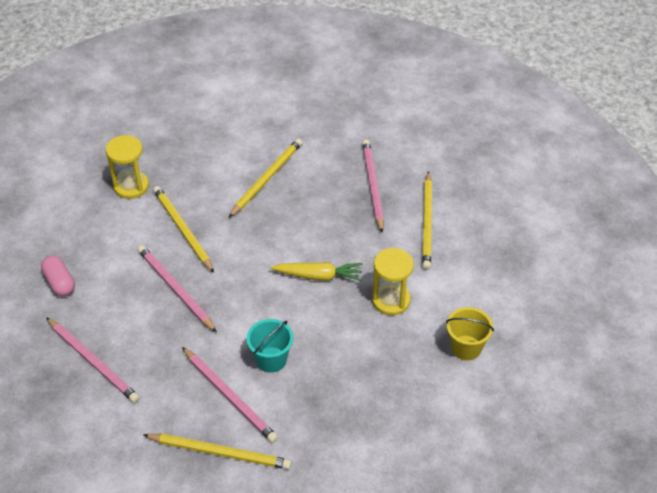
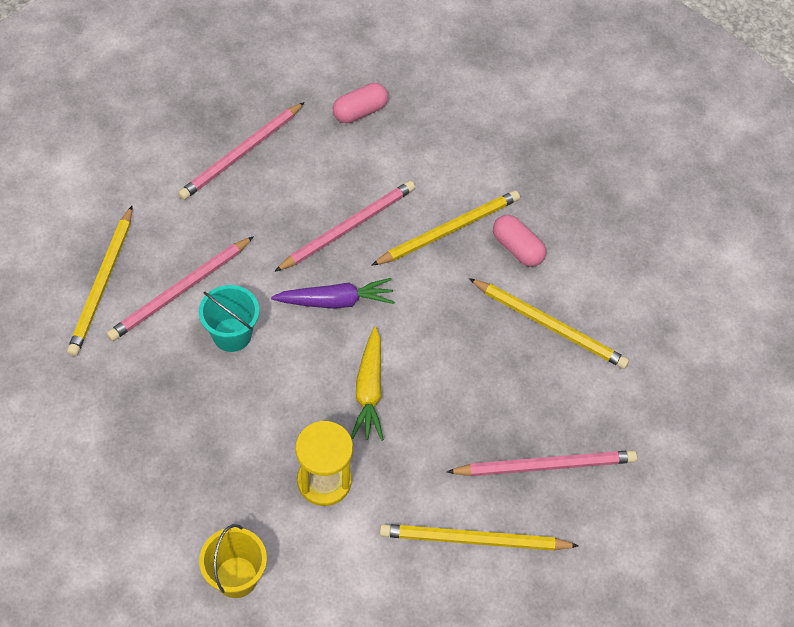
camera: 85 degrees right, 10 degrees up
yellow hourglass [106,135,149,199] -> none
none -> purple carrot [271,278,395,309]
none -> pink capsule [493,215,546,267]

